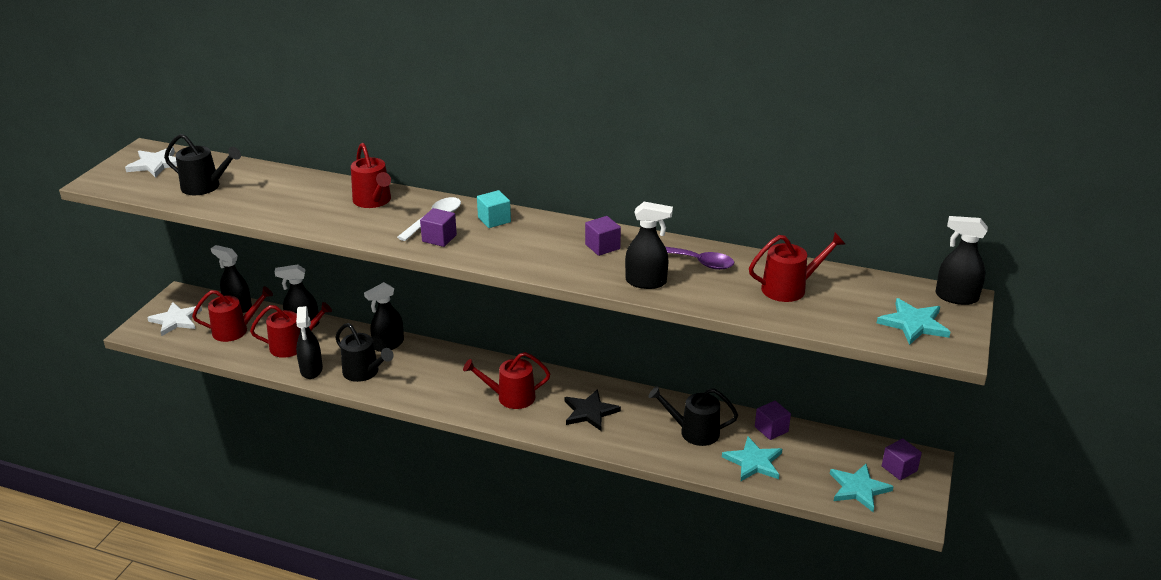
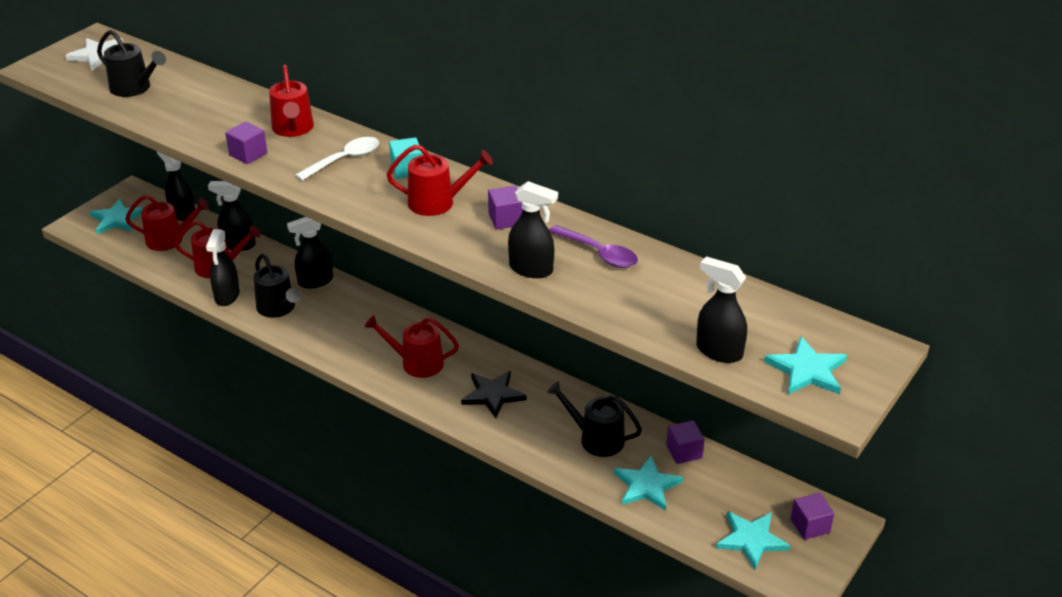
camera: 15 degrees right, 5 degrees up
white star [147,302,202,336] -> turquoise star [90,199,144,234]
purple cube [420,208,457,247] -> purple cube moved to [225,122,267,164]
red watering can [749,233,845,302] -> red watering can moved to [387,145,493,216]
black spray bottle [935,216,988,305] -> black spray bottle moved to [696,257,747,363]

